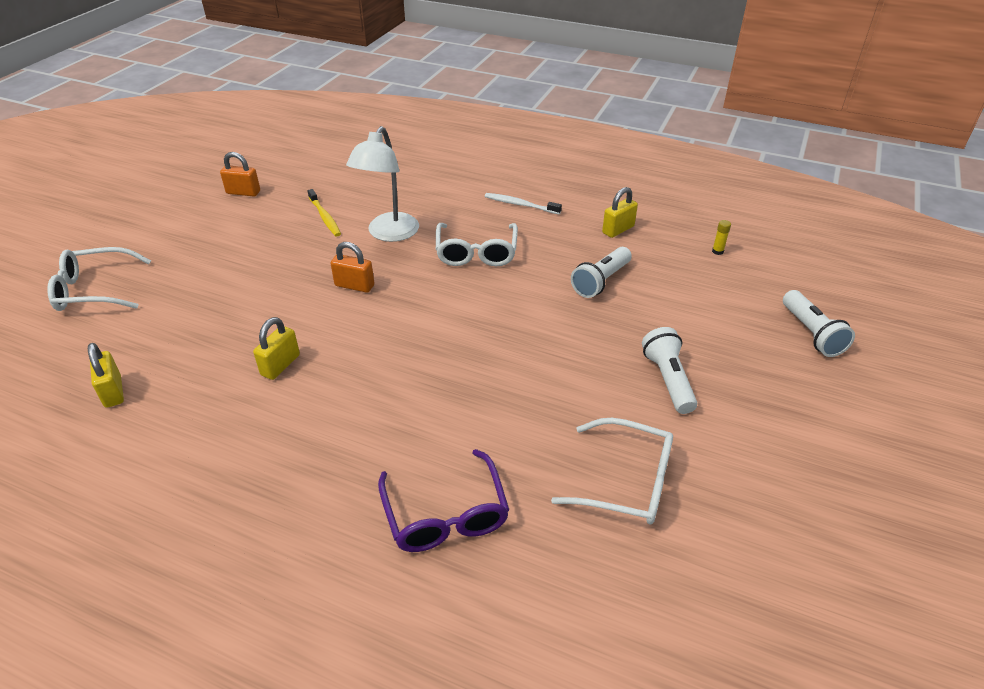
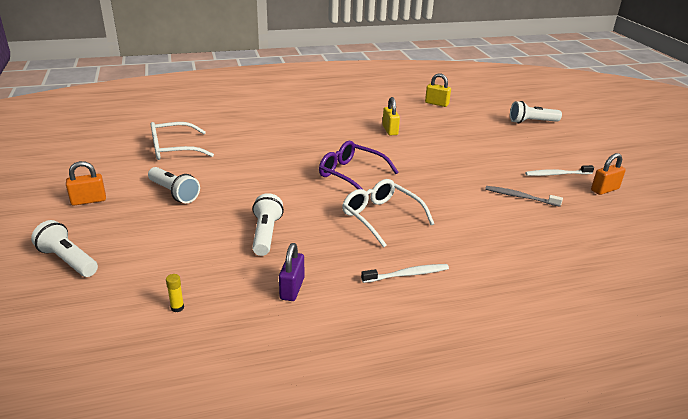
camera: 140 degrees right, 10 degrees down
white glasses [47,247,151,311] -> white flashlight [510,101,562,123]
yellow toothbrush [307,189,341,236] -> grey toothbrush [485,186,563,207]
orange padlock [330,242,374,293] -> orange padlock moved to [66,161,106,206]
white lamp [346,126,419,242] -> none
purple glasses [378,449,509,552] -> purple glasses moved to [319,141,398,190]
yellow padlock [602,187,638,238] -> purple padlock [279,243,304,301]
none -> white toothbrush [525,165,594,176]

